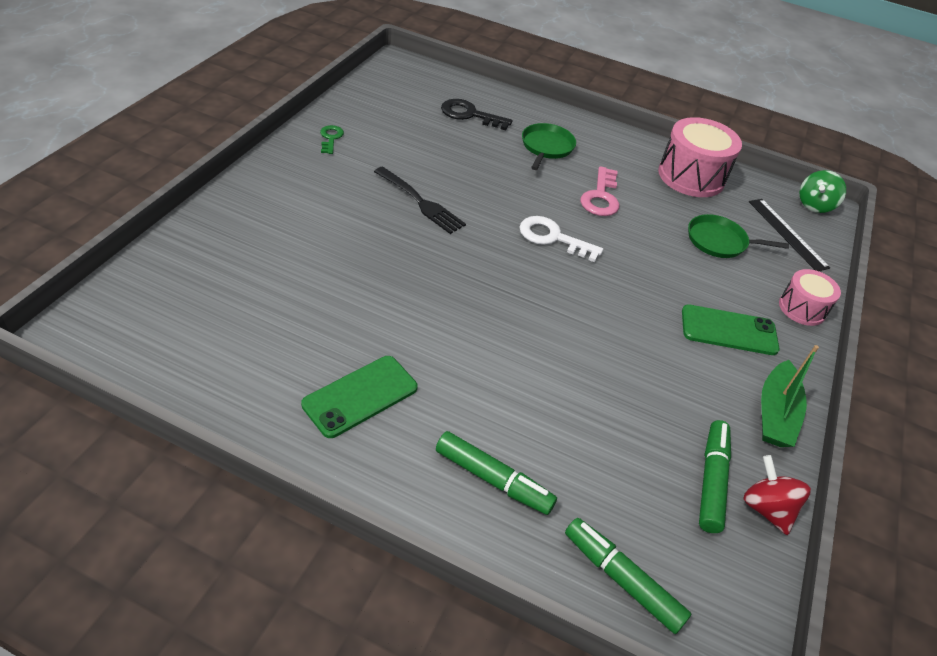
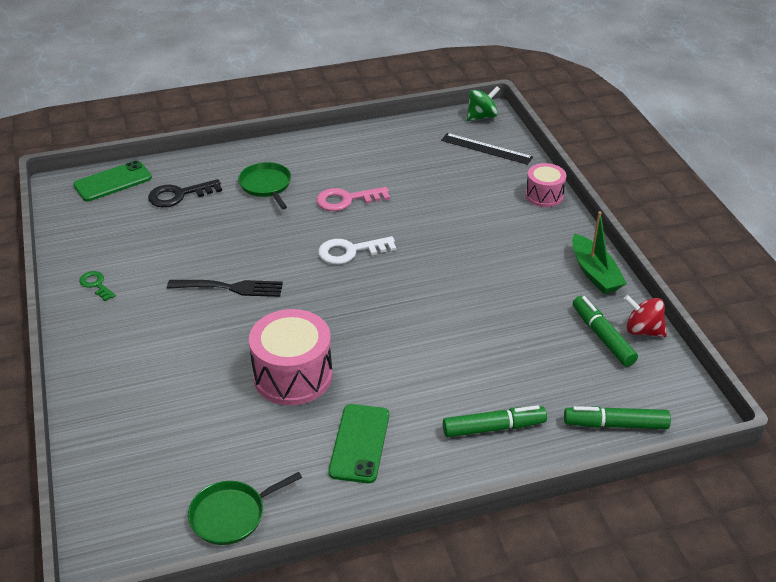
camera: 35 degrees left, 5 degrees down
pink key [580,166,619,216] -> pink key turned 105 degrees clockwise [316,187,390,211]
pink drum [658,117,742,197] -> pink drum moved to [249,309,333,405]
green phone [682,305,780,355] -> green phone moved to [73,160,152,201]
green pan [688,214,789,258] -> green pan moved to [188,472,302,545]
green spinning top [800,170,846,213] -> green spinning top turned 120 degrees counterclockwise [467,86,500,121]

